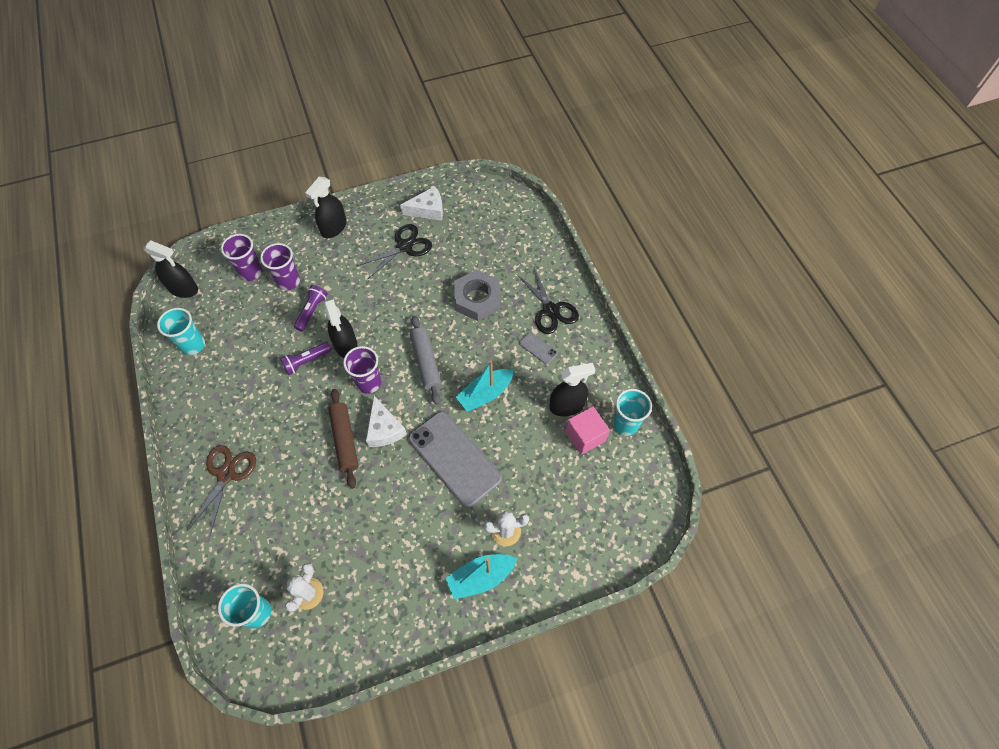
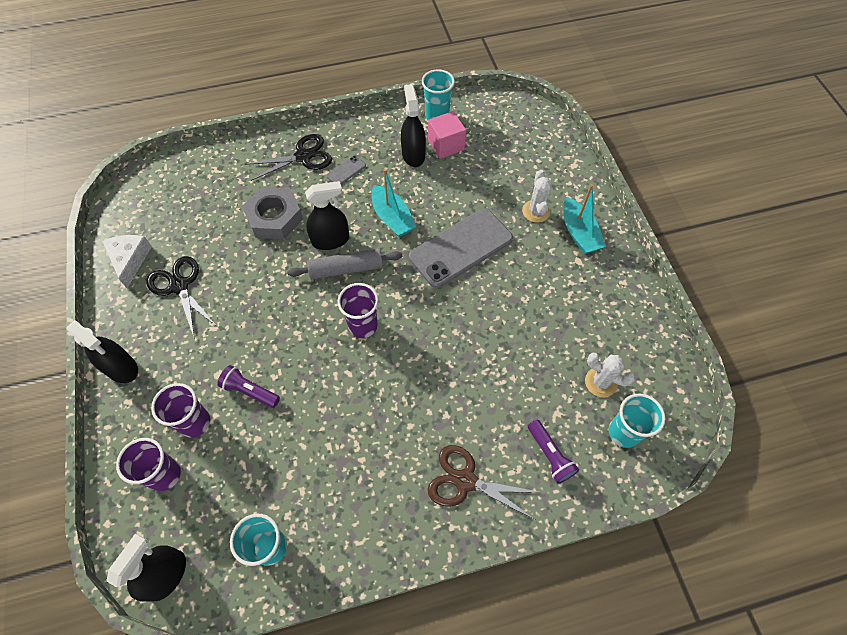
camera: 85 degrees left, 0 degrees up
purple flashlight [280,342,332,375] -> purple flashlight moved to [528,420,579,484]
black spray bottle [324,298,357,358] -> black spray bottle moved to [305,181,349,250]
brown rolling pin [328,389,359,489] -> none
white cheese [366,396,407,447] -> none

